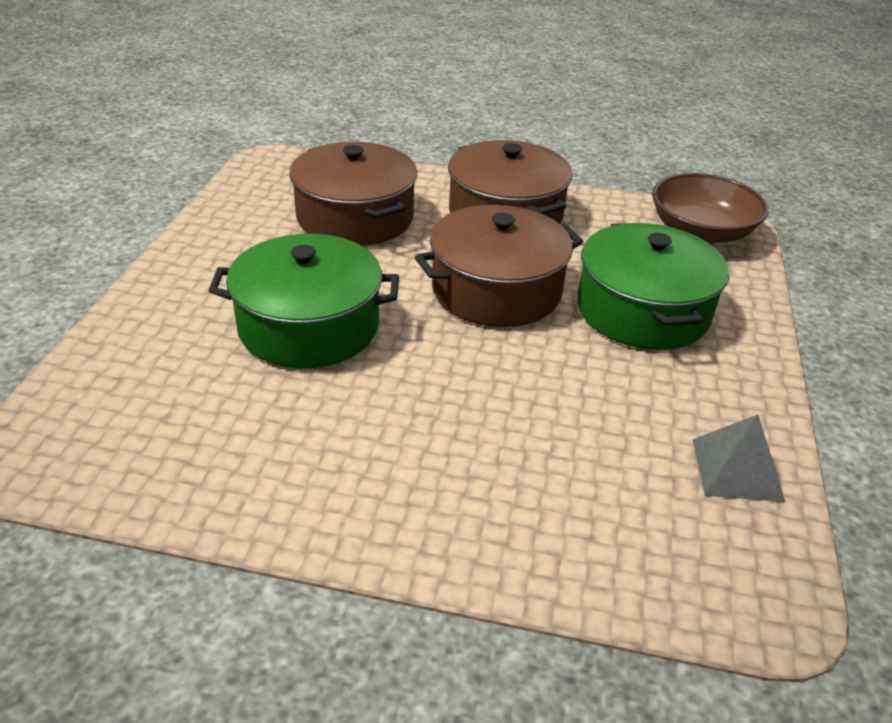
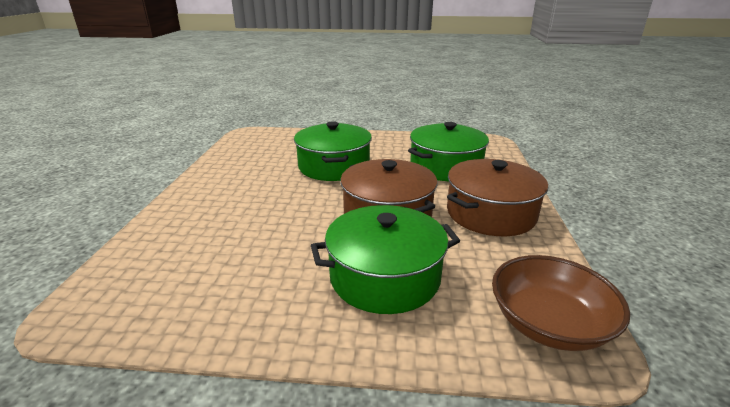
camera: 85 degrees right, 10 degrees down
brown pot [289,142,417,246] -> green pot [408,122,489,181]
grey pyramid [693,414,785,502] -> none

